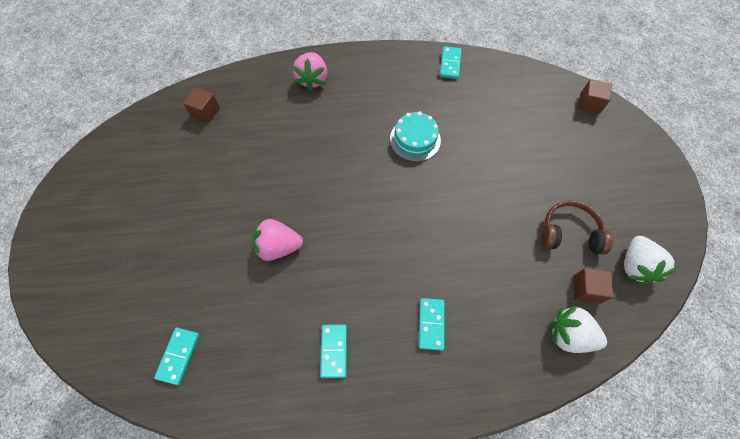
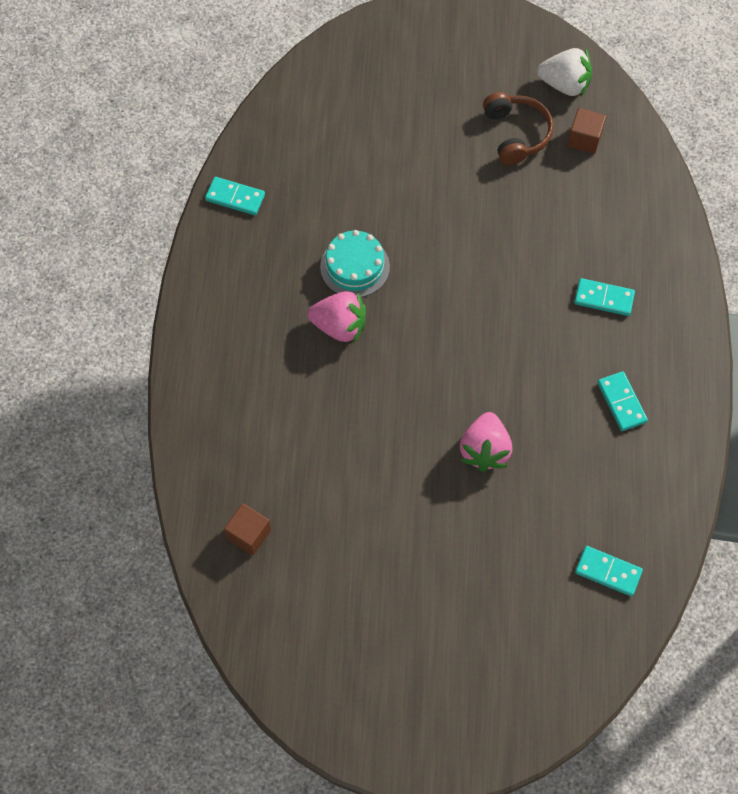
camera: 80 degrees left, 0 degrees up
pink strawberry [292,52,328,91] -> pink strawberry moved to [307,291,366,343]
turquoise domino [320,324,347,378] -> turquoise domino turned 60 degrees clockwise [597,371,648,431]
brown headphones [541,200,613,255] -> brown headphones turned 150 degrees clockwise [483,92,554,165]
white strawberry [550,305,607,353] -> none
brown cube [579,79,612,114] -> none

